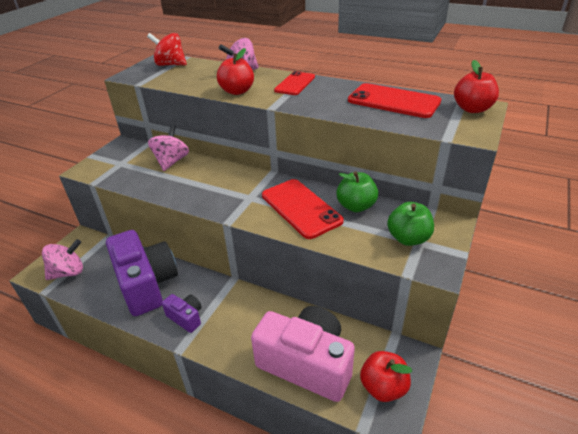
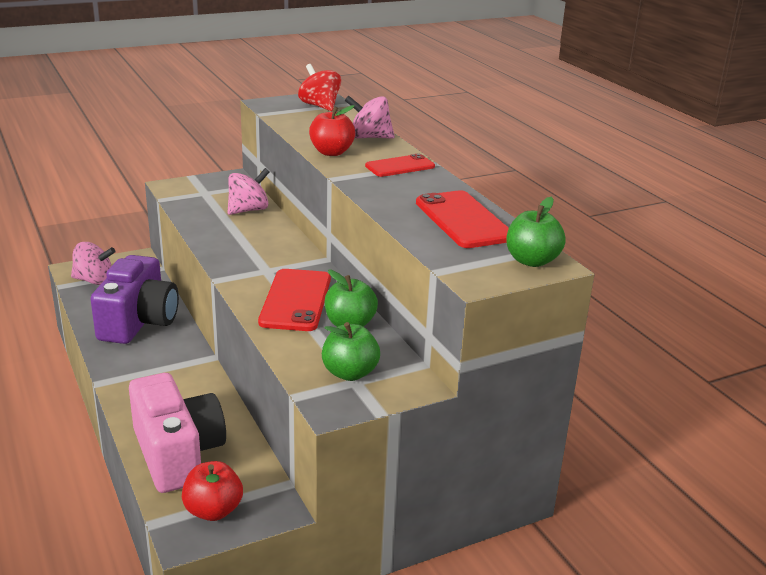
camera: 35 degrees right, 10 degrees down
purple camera [162,294,202,333] -> none
red apple [454,60,499,113] -> green apple [506,197,566,267]

